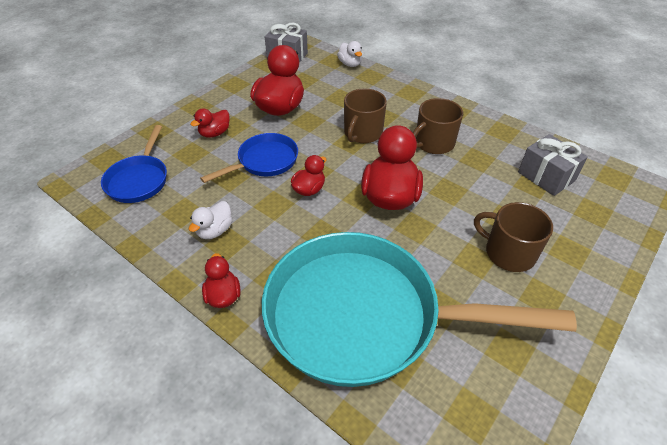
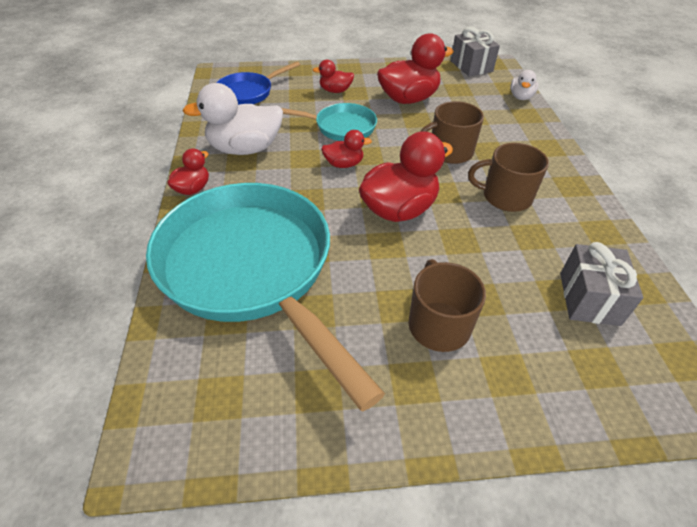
camera: 45 degrees right, 0 degrees up
white duck [189,201,232,239] -> white duck [183,83,283,155], size x1.91
blue pan [200,133,298,183] -> turquoise pan [281,103,377,141]

